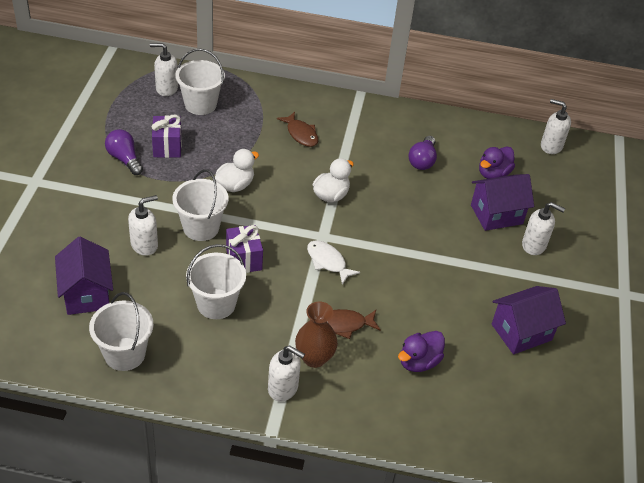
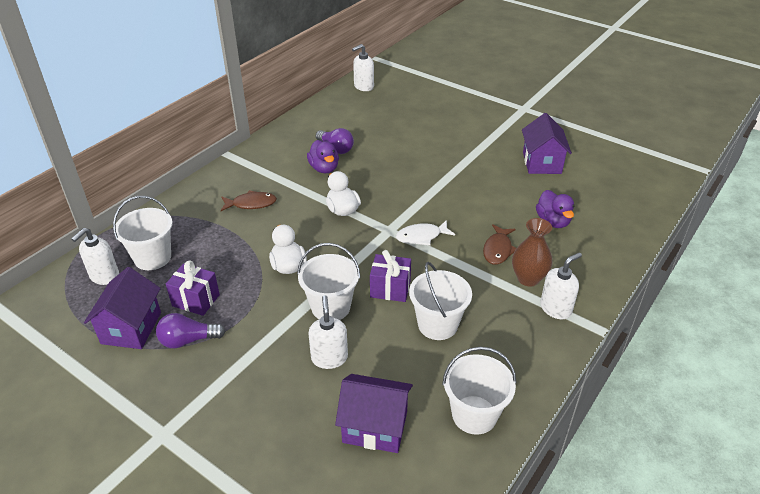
camera: 60 degrees left, 5 degrees down
purple house [471,174,534,231] -> purple house moved to [84,267,161,349]
purple duck [479,146,515,179] -> purple duck moved to [307,140,339,173]
white soap dispenser [522,202,565,255] -> none

